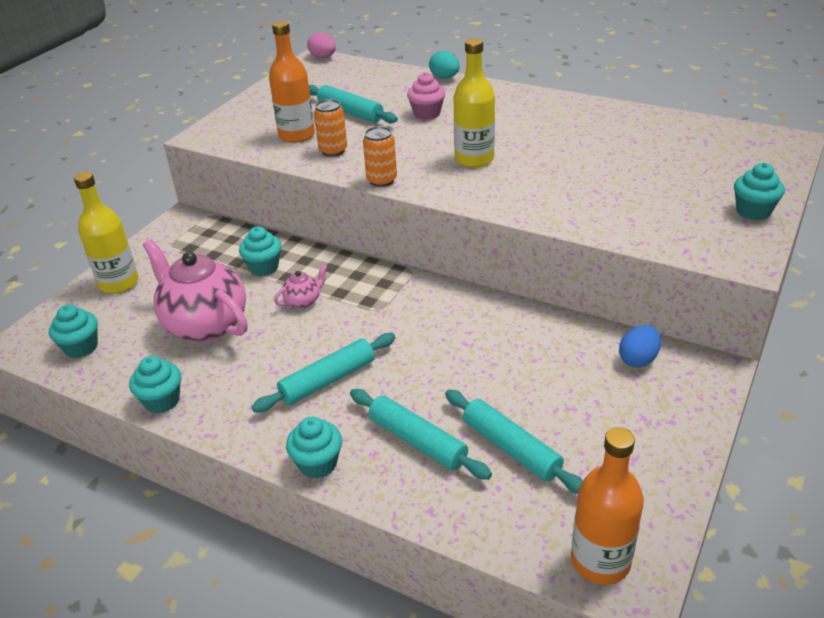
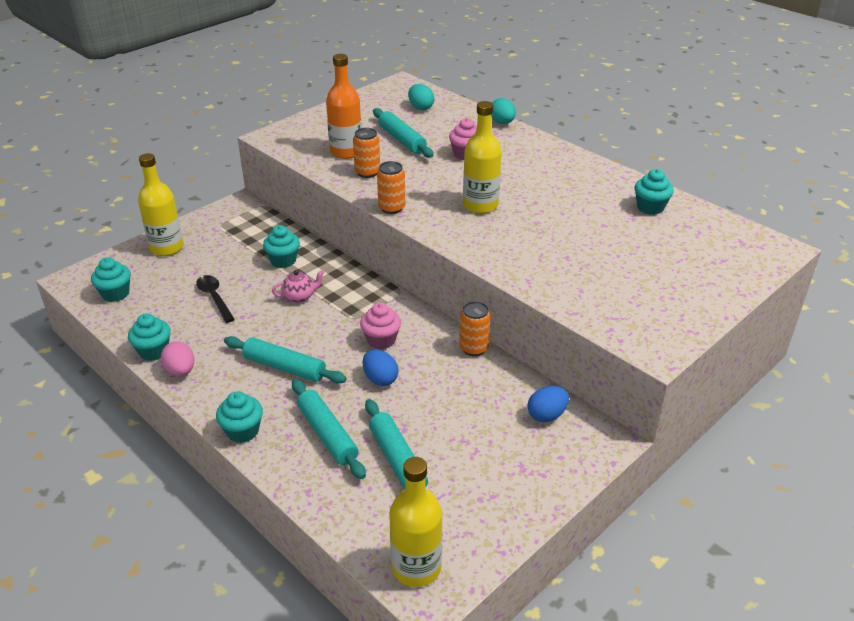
camera: 15 degrees right, 0 degrees up
pink teapot [143,239,247,342] -> black spoon [196,275,235,323]
turquoise rolling pin [252,333,396,413] -> turquoise rolling pin turned 45 degrees clockwise [224,336,347,384]
pink egg [307,32,336,58] -> pink egg moved to [161,342,195,376]
orange bottle [571,427,644,585] -> yellow bottle [389,457,442,587]
turquoise cupcake [734,163,785,220] -> turquoise cupcake moved to [634,169,673,215]
none -> pink cupcake [360,303,401,349]
none -> blue egg [363,349,399,386]
none -> turquoise egg [408,84,435,110]
none -> orange can [459,301,491,356]

